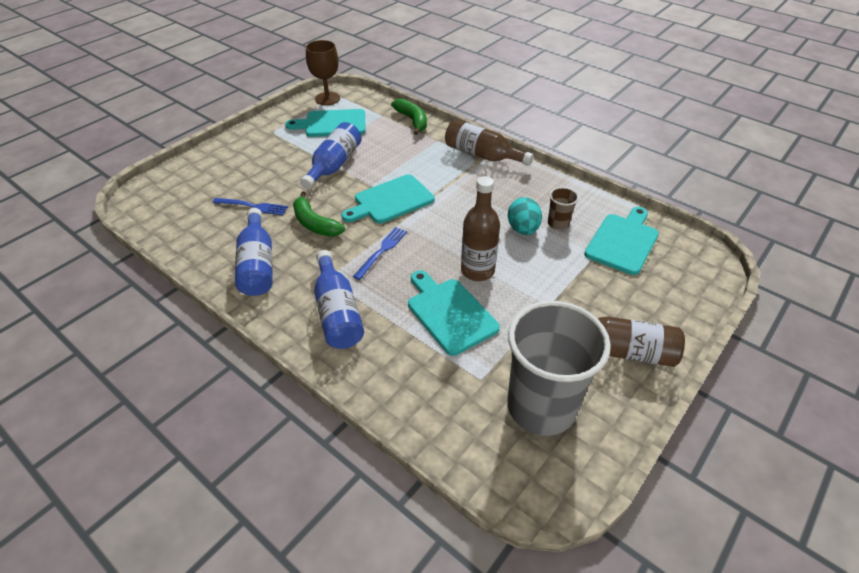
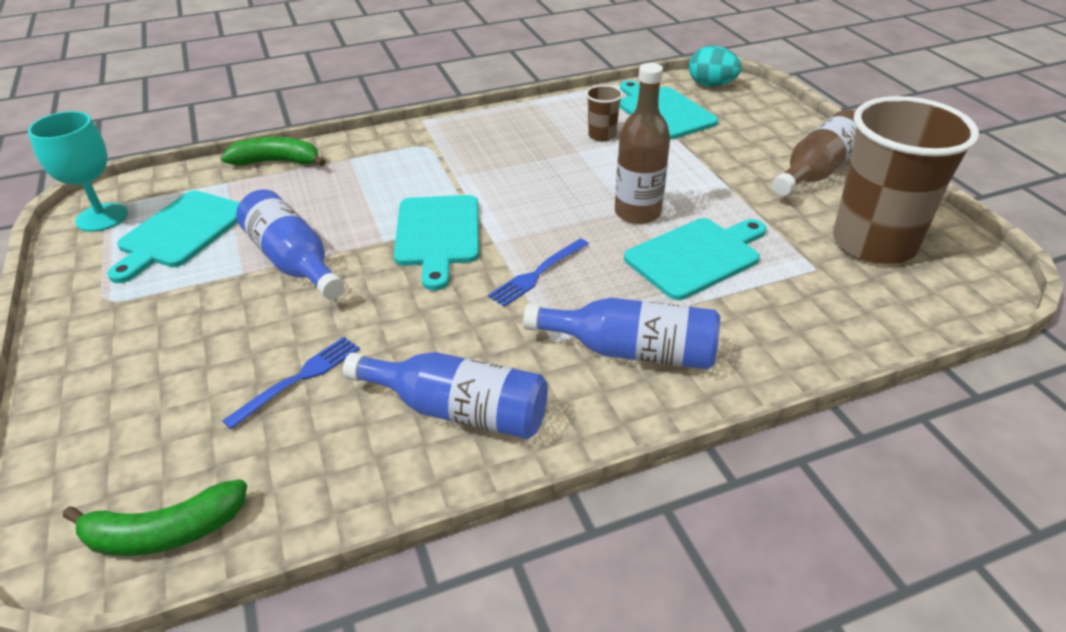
camera: 60 degrees left, 5 degrees down
green banana [293,191,345,237] -> green banana moved to [63,479,247,556]
brown goblet [306,40,340,105] -> turquoise goblet [28,111,128,232]
blue fork [353,227,407,280] -> blue fork turned 105 degrees counterclockwise [488,238,589,307]
turquoise cutting board [408,270,500,356] -> turquoise cutting board turned 150 degrees clockwise [624,218,766,300]
brown bottle [445,119,534,166] -> none
grey cup [507,301,611,436] -> brown cup [833,96,979,264]
turquoise egg [508,197,542,235] -> turquoise egg moved to [689,46,742,87]

